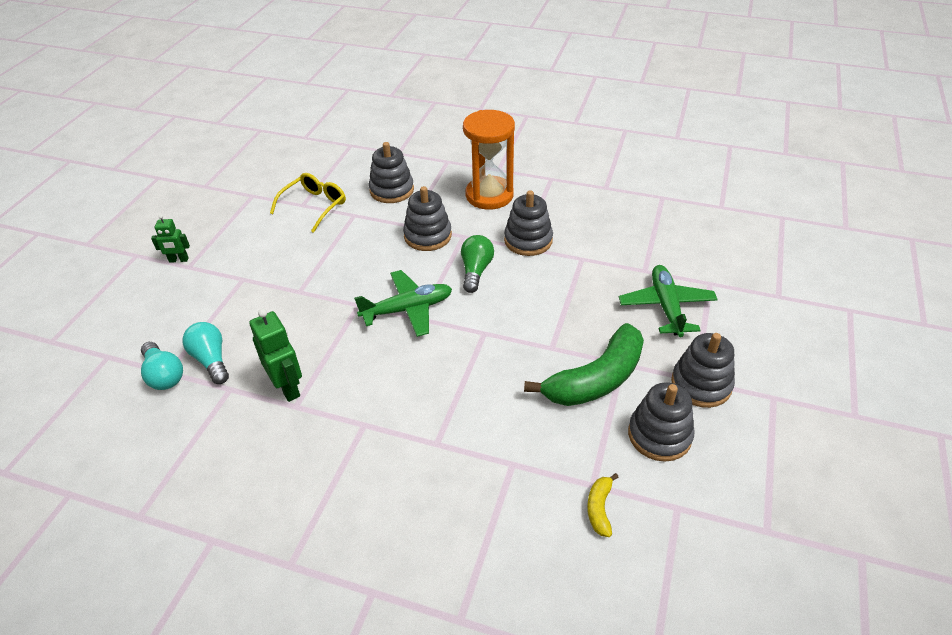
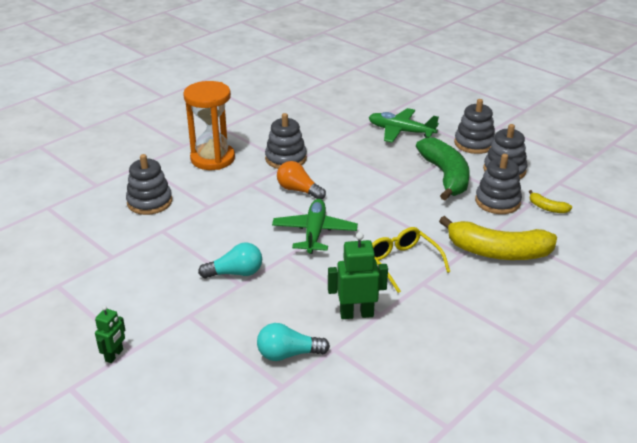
camera: 65 degrees left, 10 degrees down
turquoise light bulb [141,342,183,390] -> turquoise light bulb moved to [198,243,262,278]
yellow glasses [270,173,346,233] -> yellow glasses moved to [372,227,450,293]
grey stacking toy [403,186,452,251] -> grey stacking toy moved to [475,154,522,214]
green light bulb [461,235,494,293] -> orange light bulb [277,161,326,199]
none -> yellow banana [439,216,557,260]

